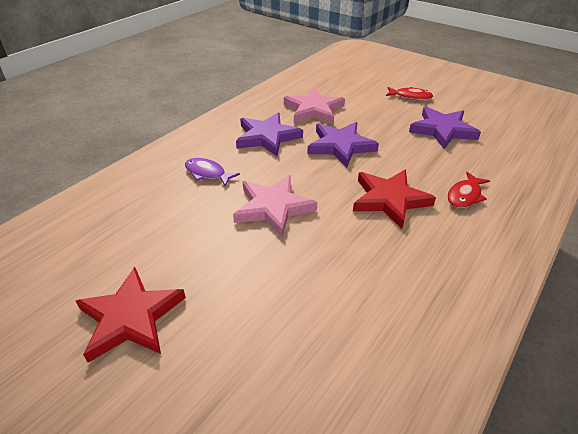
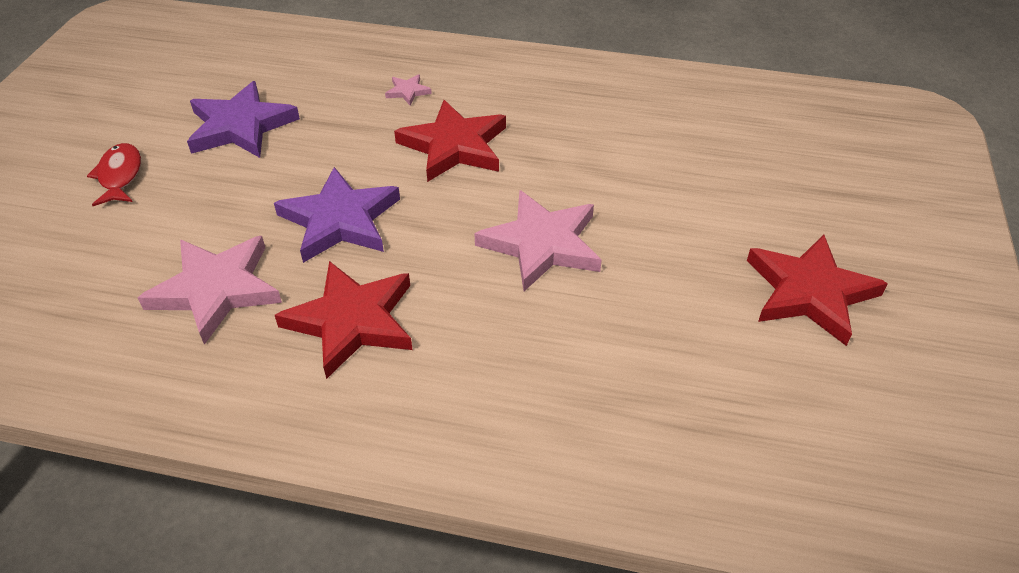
camera: 115 degrees left, 5 degrees up
purple fish [185,158,240,187] -> none
purple star [236,112,303,156] -> red star [275,261,413,379]
red fish [447,172,490,208] -> pink star [385,74,432,105]

